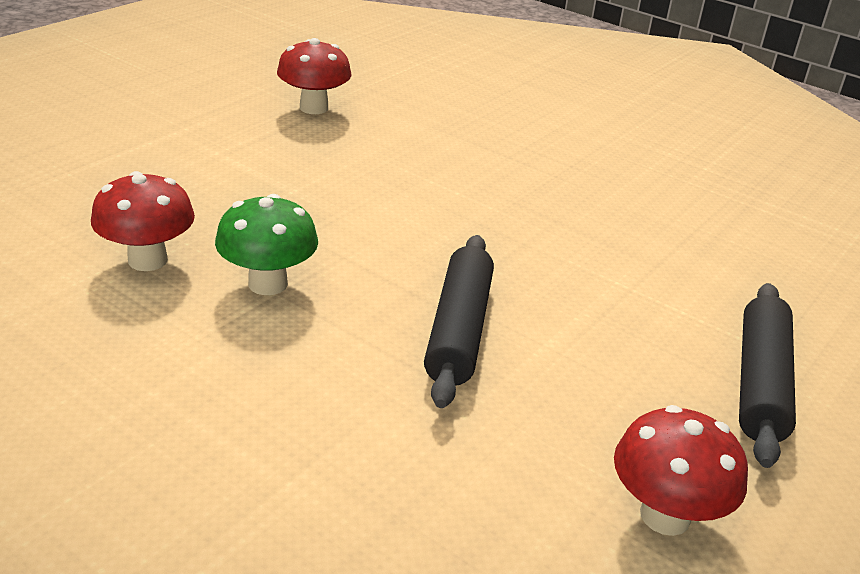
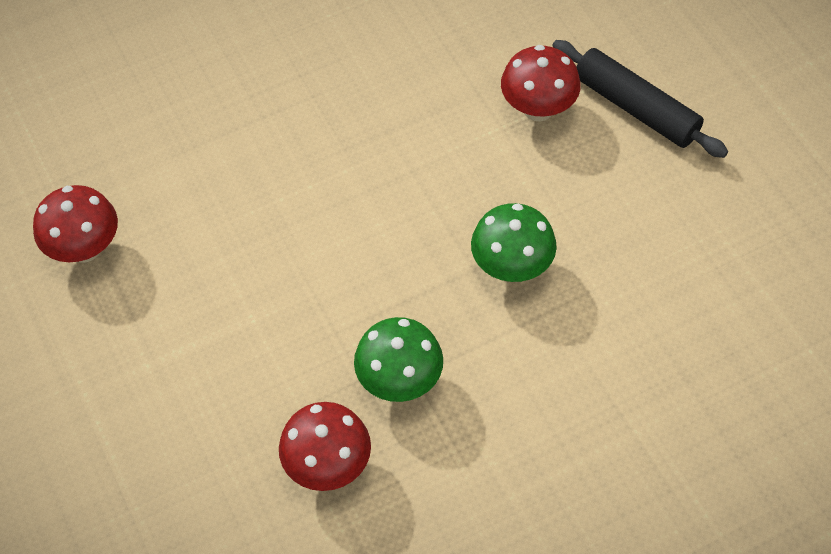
camera: 60 degrees left, 25 degrees up
black rolling pin [424,235,494,408] -> green mushroom [471,203,557,282]
red mushroom [614,405,748,536] -> red mushroom moved to [501,45,581,122]

